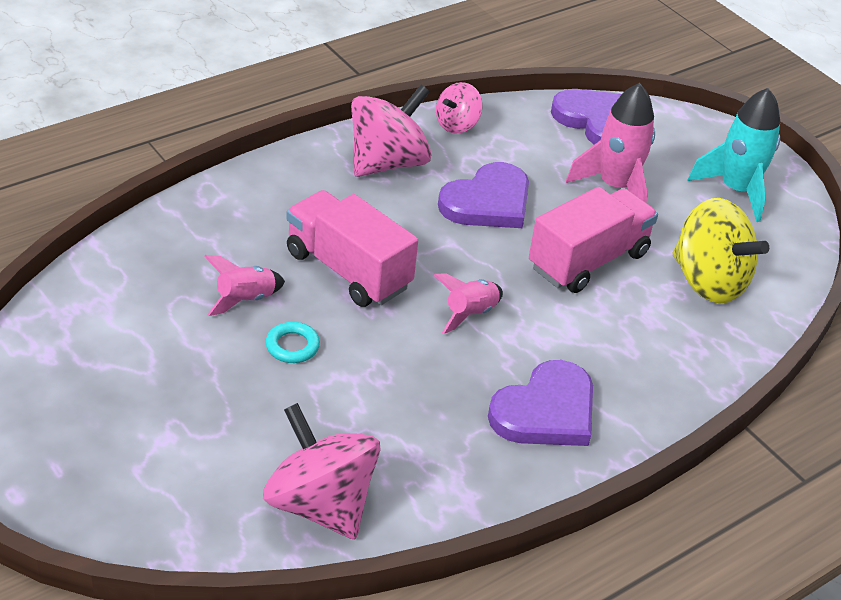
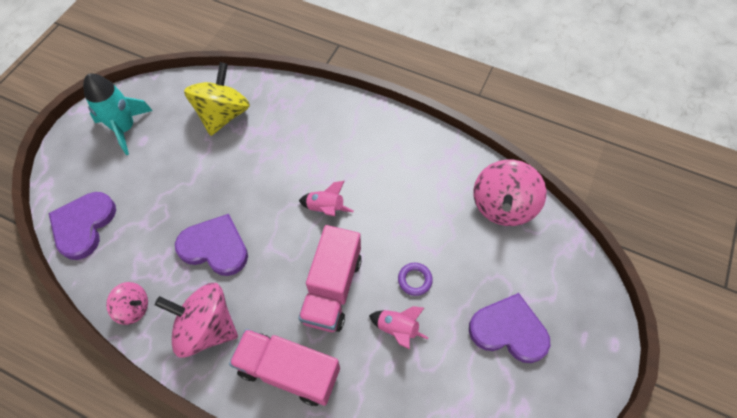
camera: 115 degrees left, 20 degrees up
turquoise ring [266,322,320,363] -> purple ring [398,263,433,296]
purple heart [488,360,593,446] -> purple heart moved to [469,293,550,363]
pink truck [529,187,658,293] -> pink truck moved to [229,329,340,406]
pink rocket [566,83,655,202] -> none

